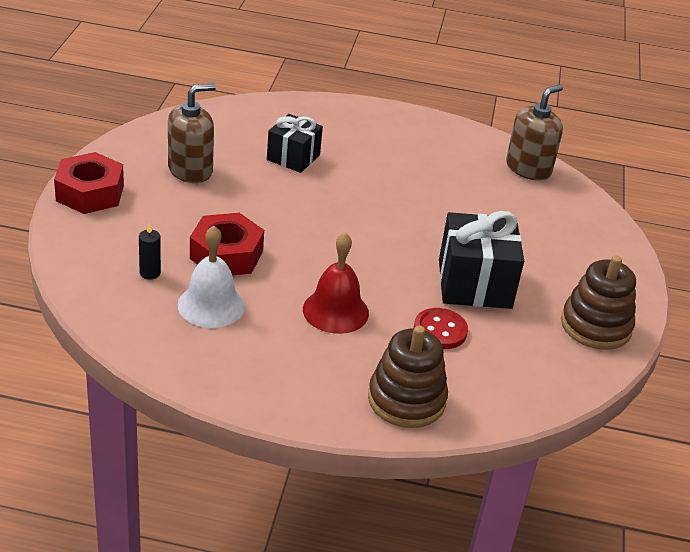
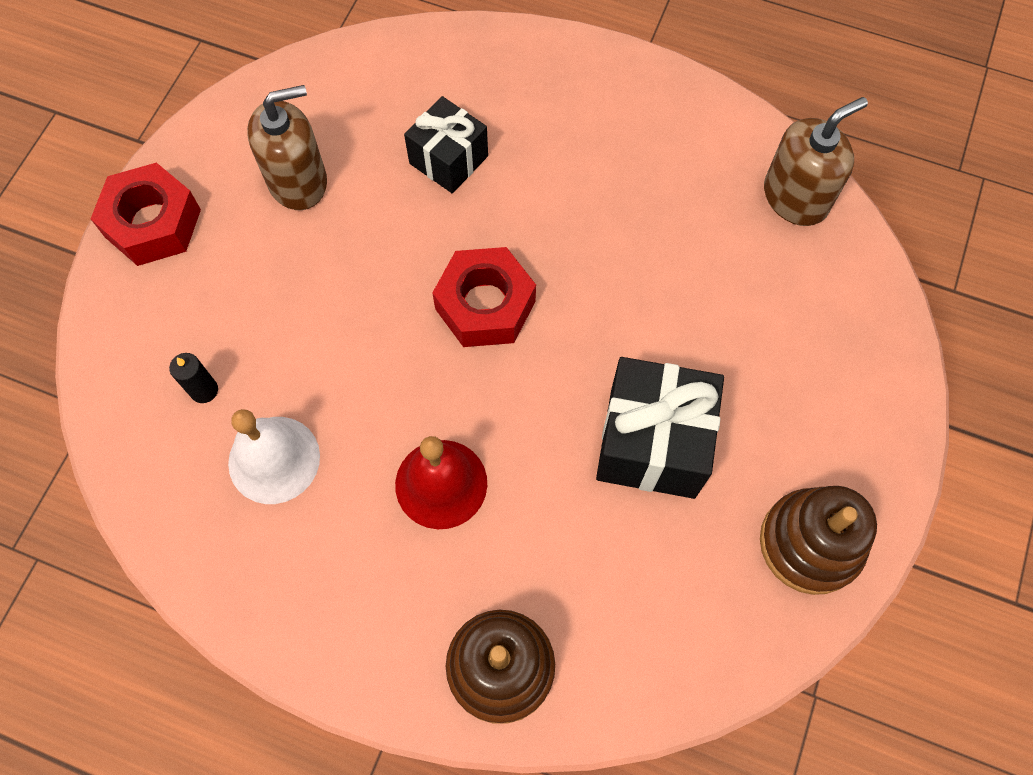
camera: 15 degrees right, 30 degrees up
red nut [190,213,264,275] -> red nut moved to [432,247,536,347]
red button [414,308,468,349] -> none

